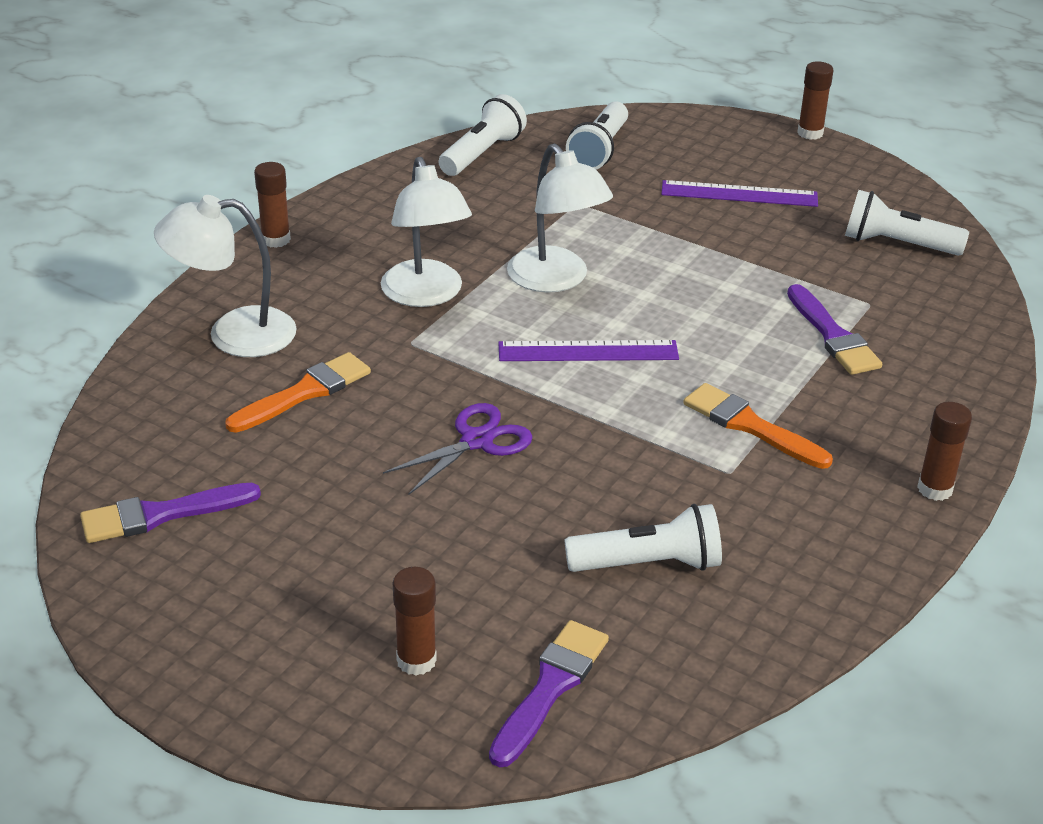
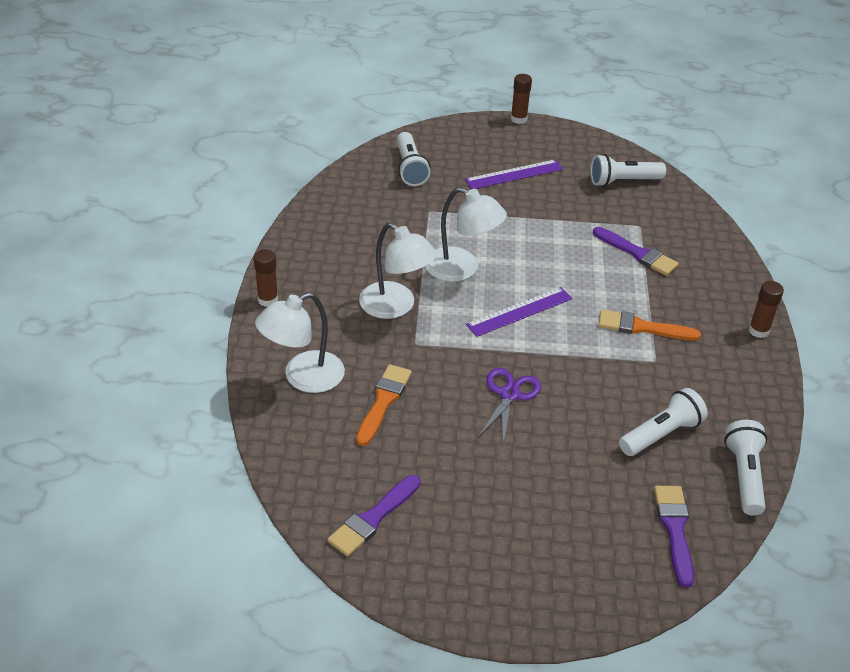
camera: 30 degrees left, 5 degrees up
brown glue stick [393,567,437,676] -> none
white flashlight [439,94,527,176] -> white flashlight moved to [724,420,767,516]

